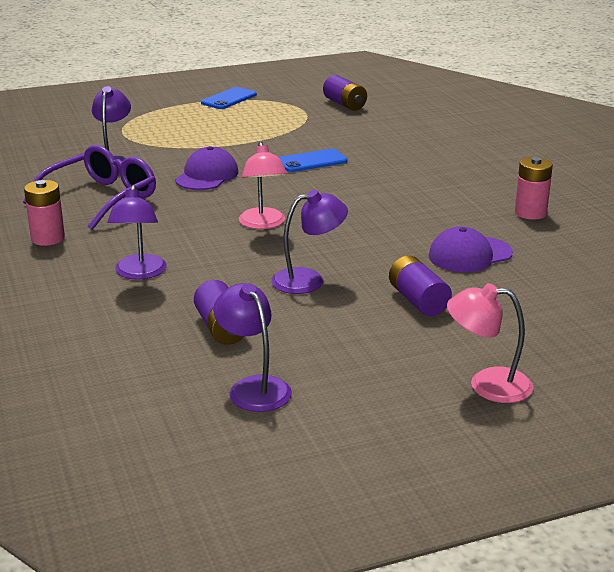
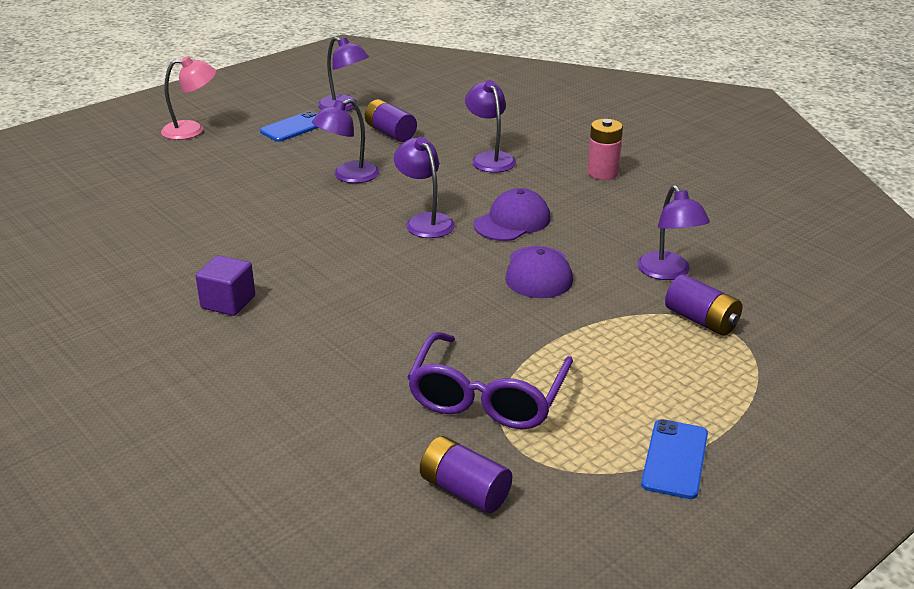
camera: 160 degrees right, 5 degrees up
purple glasses [23,145,156,230] -> purple glasses moved to [407,332,573,429]
pink lamp [239,142,287,229] -> purple lamp [394,137,455,238]
blue phone [279,148,347,172] -> blue phone moved to [260,111,318,142]
purple battery [389,256,452,316] -> purple battery moved to [665,274,742,336]
purple cap [429,227,513,272] -> purple cap moved to [474,188,551,241]
pink battery [515,157,553,220] -> none
none -> purple cube [196,255,255,316]

